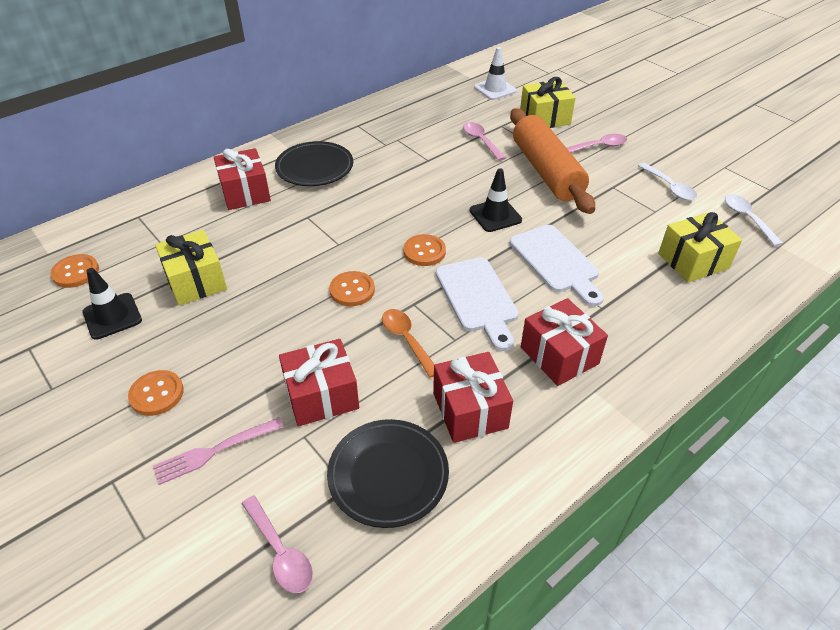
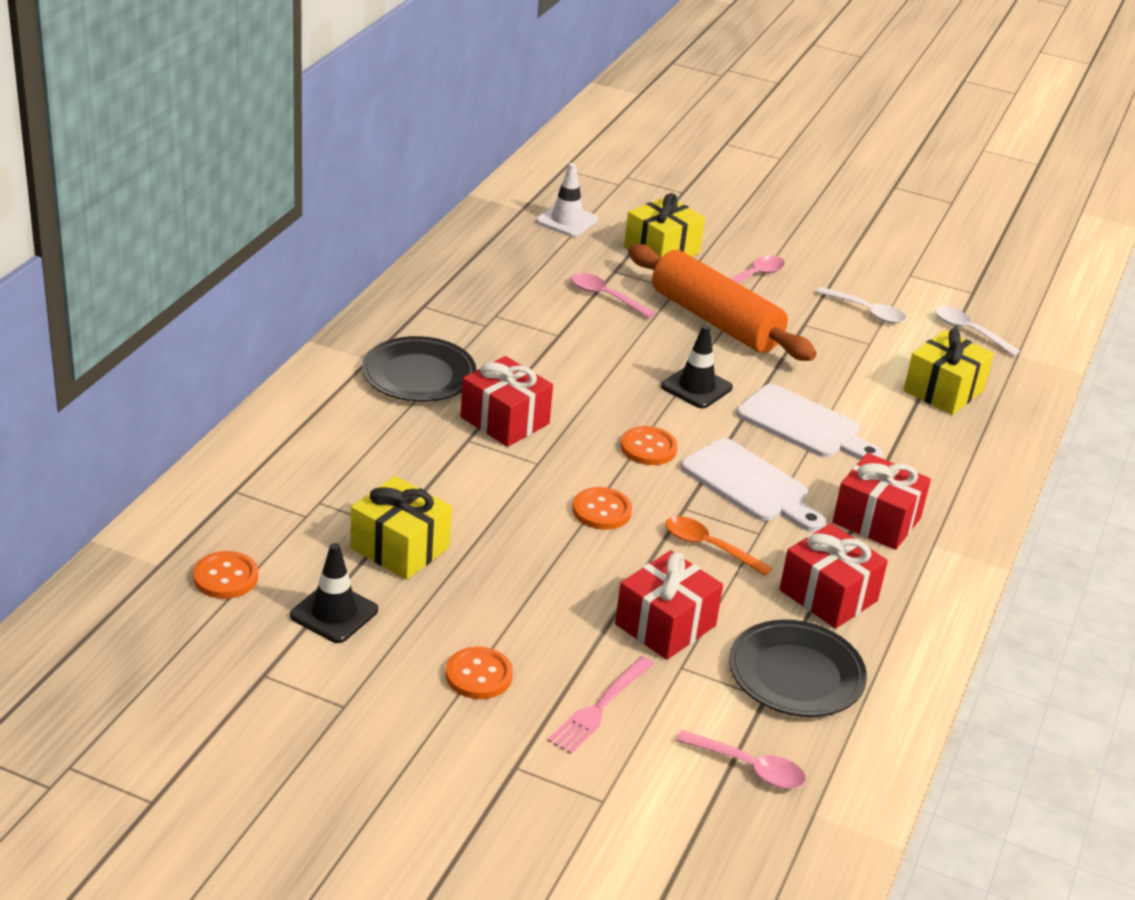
camera: 30 degrees left, 10 degrees down
red gift [214,148,271,210] -> red gift moved to [460,356,553,447]

